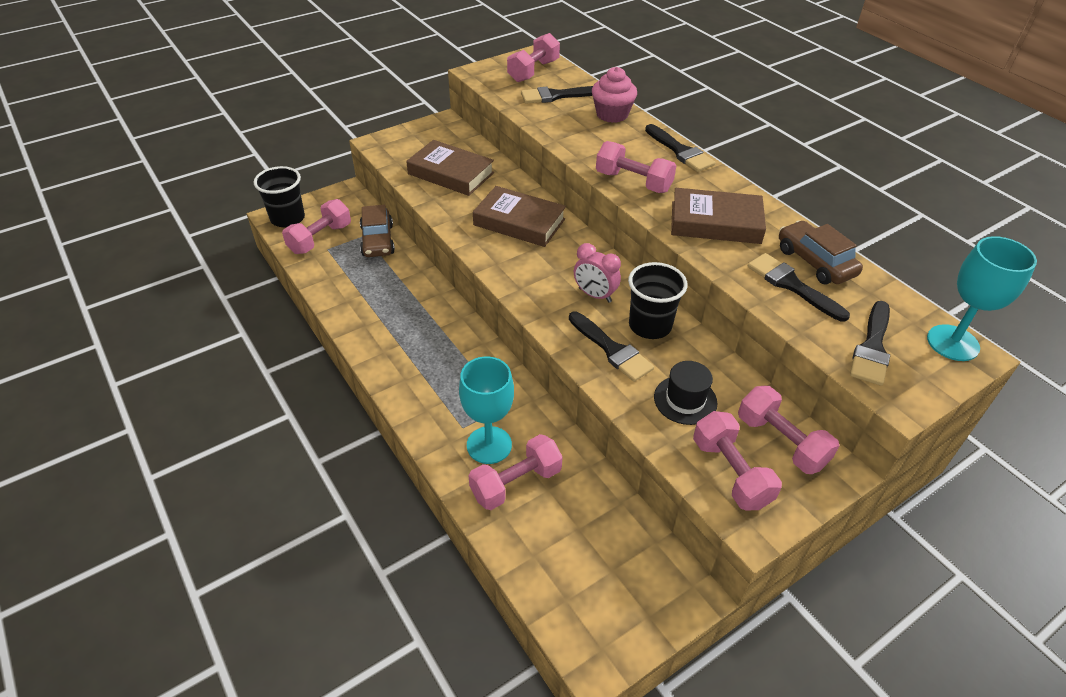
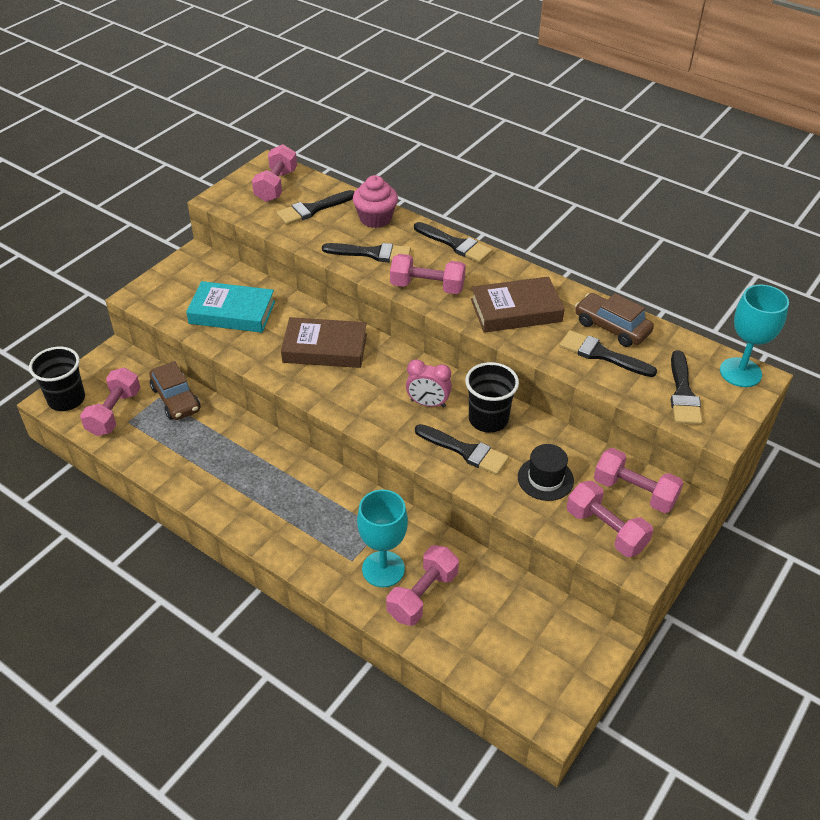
camera: 20 degrees left, 0 degrees up
brown book [406,140,494,196] -> turquoise book [186,281,275,333]
none -> black brush [322,243,411,262]

